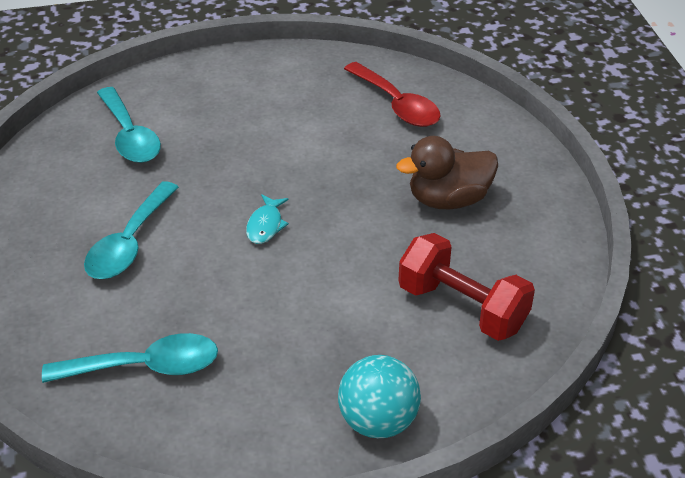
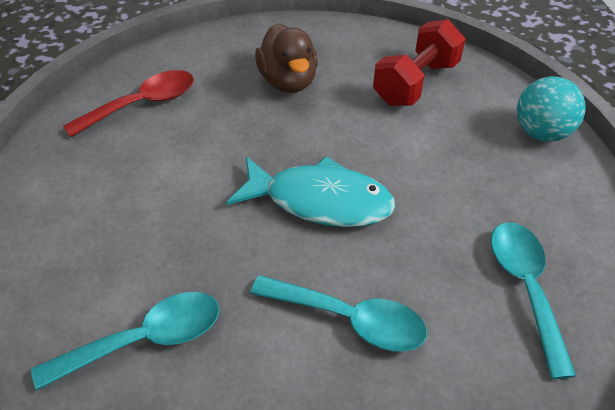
camera: 90 degrees left, 5 degrees up
turquoise fish [246,194,289,244] -> turquoise fish [226,156,395,227], size x2.21

